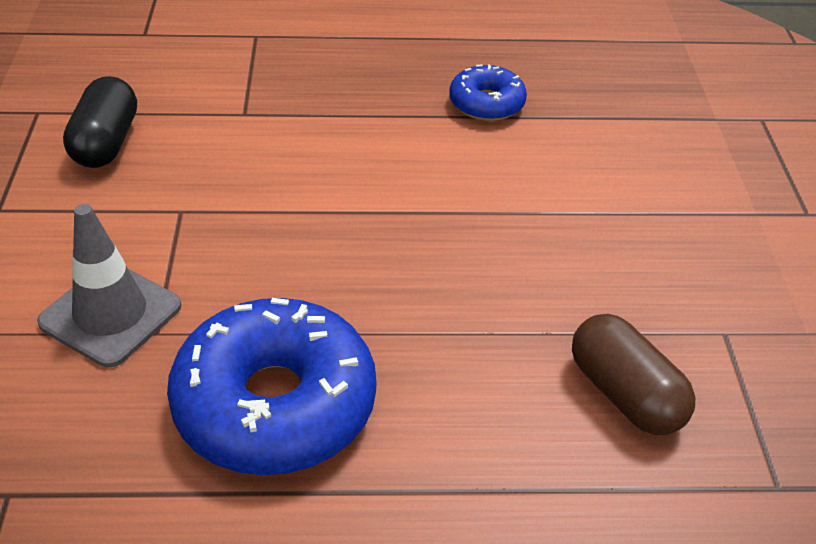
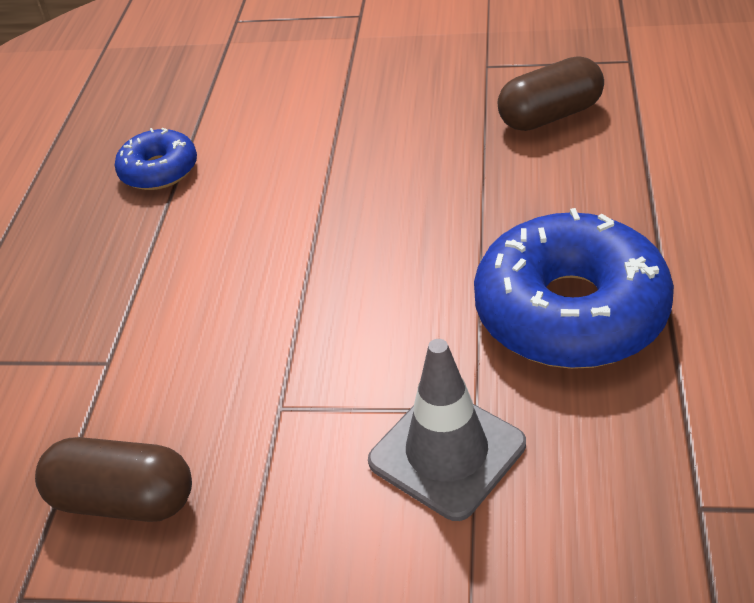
camera: 75 degrees left, 0 degrees up
black capsule [63,76,137,168] -> brown capsule [35,437,192,522]

